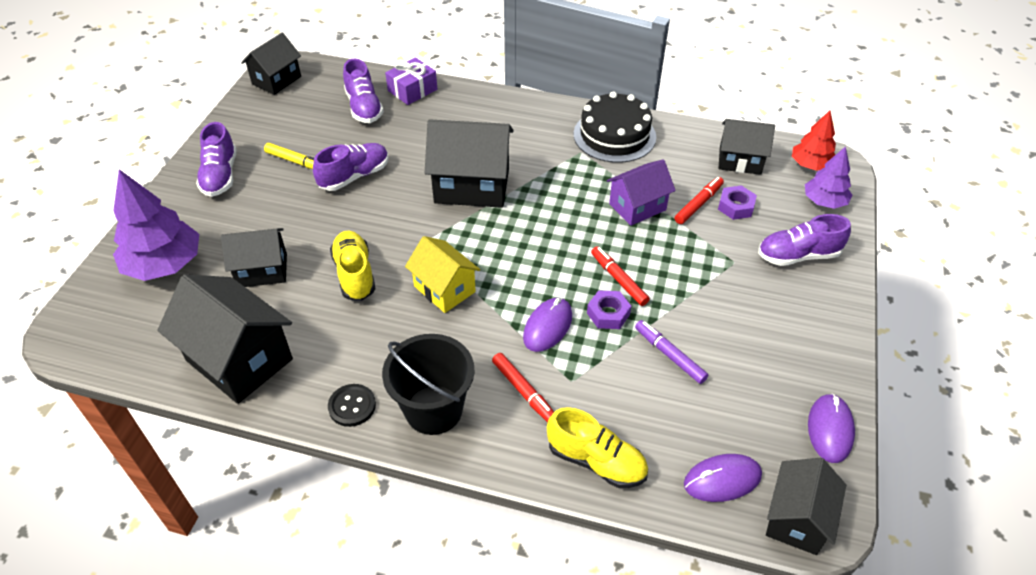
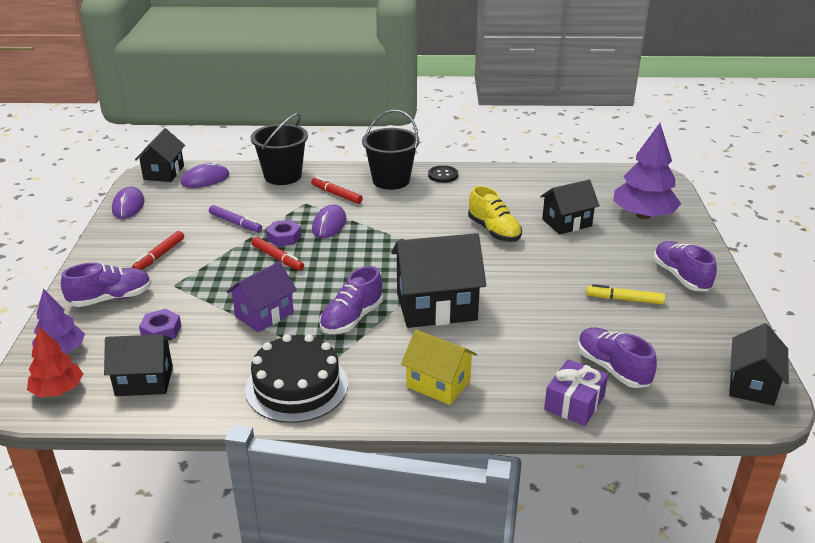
camera: 165 degrees right, 15 degrees down
black house [157,274,293,404] -> none
purple shoe [313,143,389,191] -> purple shoe moved to [319,266,383,334]
yellow house [405,236,480,313] -> yellow house moved to [401,330,477,405]
yellow shoe [547,407,648,488] -> black bucket [251,113,308,185]
red marker [674,177,724,224] -> red marker moved to [132,231,184,270]

